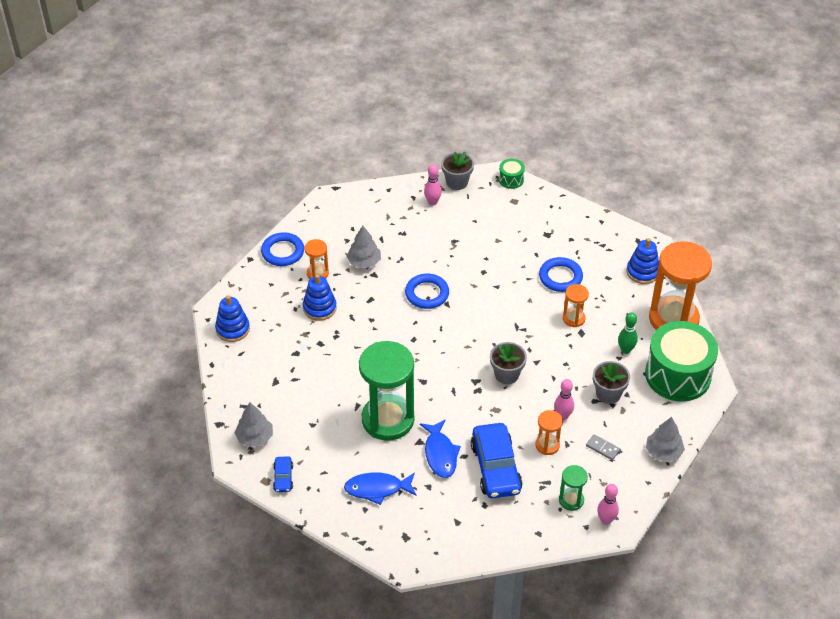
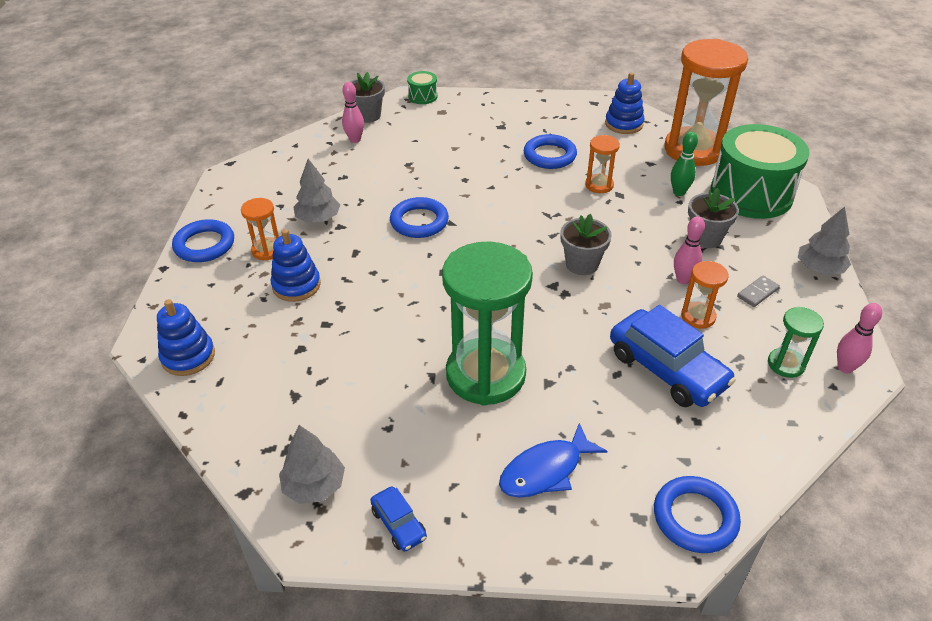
camera: 30 degrees left, 5 degrees down
blue fish [420,420,461,478] -> none
grey domino [586,434,620,460] -> grey domino turned 45 degrees counterclockwise [737,276,780,307]
none -> blue ring [654,476,741,553]

